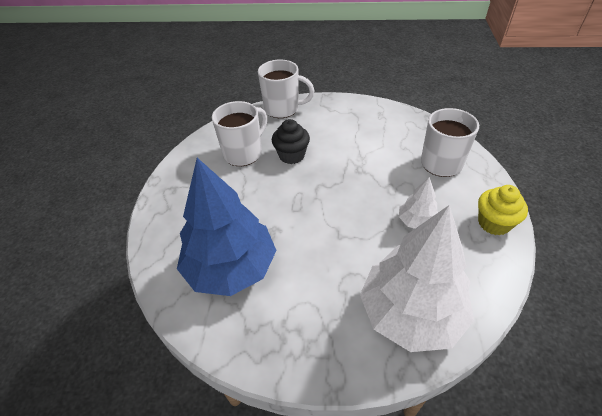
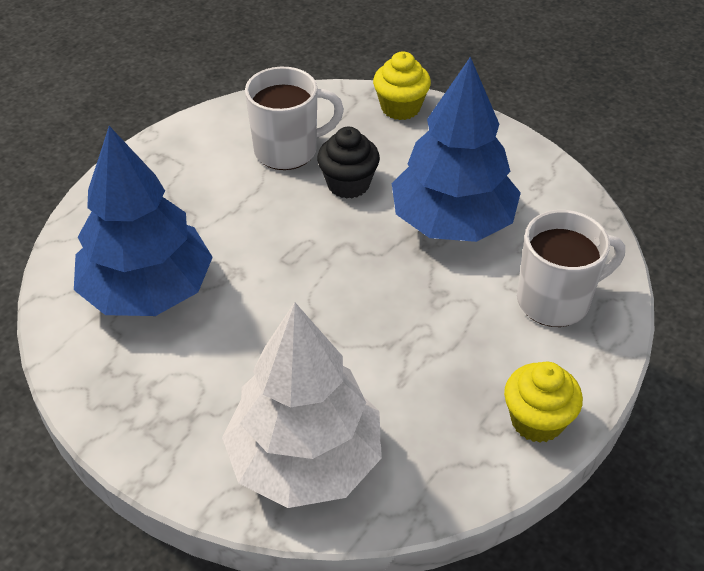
camera: 30 degrees right, 0 degrees up
white mug [258,59,314,118] -> yellow cupcake [373,51,431,120]
white tree [399,177,438,229] -> none
none -> blue tree [392,57,521,242]

